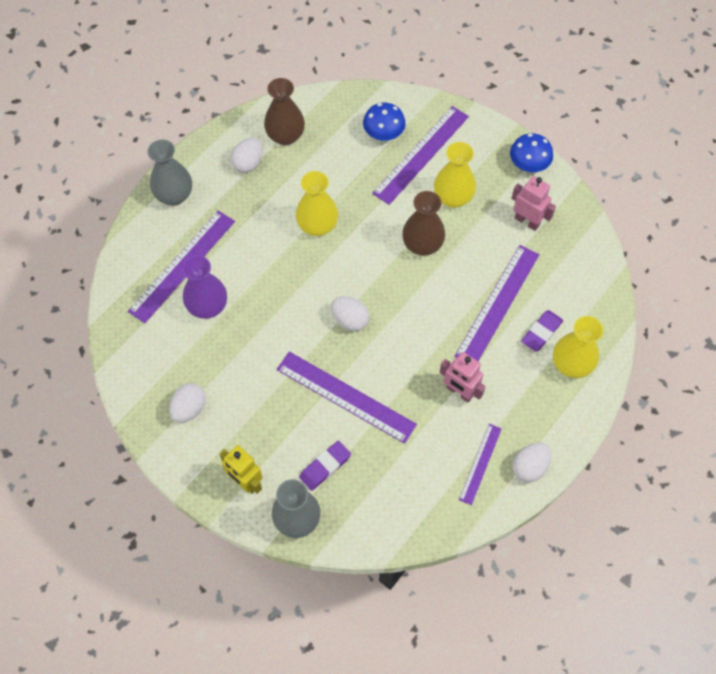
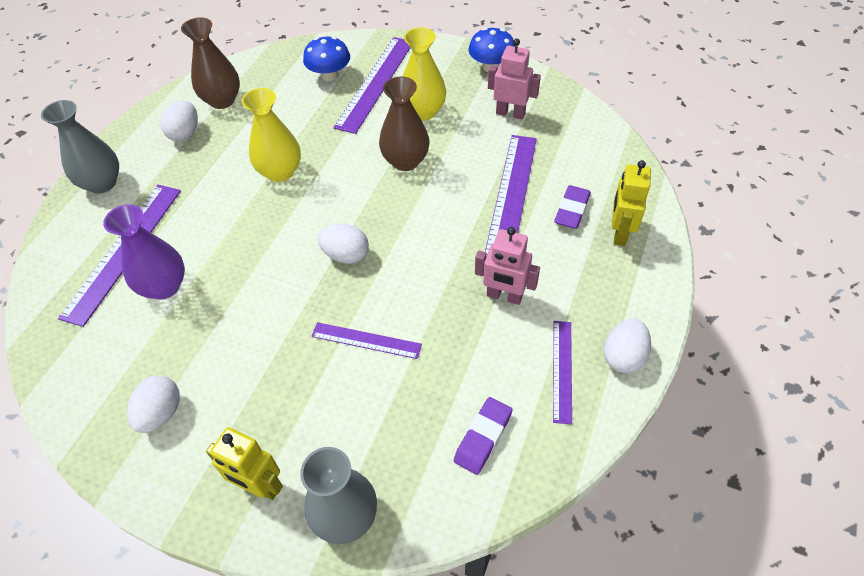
camera: 15 degrees left, 10 degrees down
purple ruler [276,352,417,444] -> purple ruler [311,322,422,359], size x0.56
purple eraser [299,441,351,491] -> purple eraser moved to [454,397,513,475]
yellow vase [553,316,604,378] -> yellow robot [612,160,651,246]

